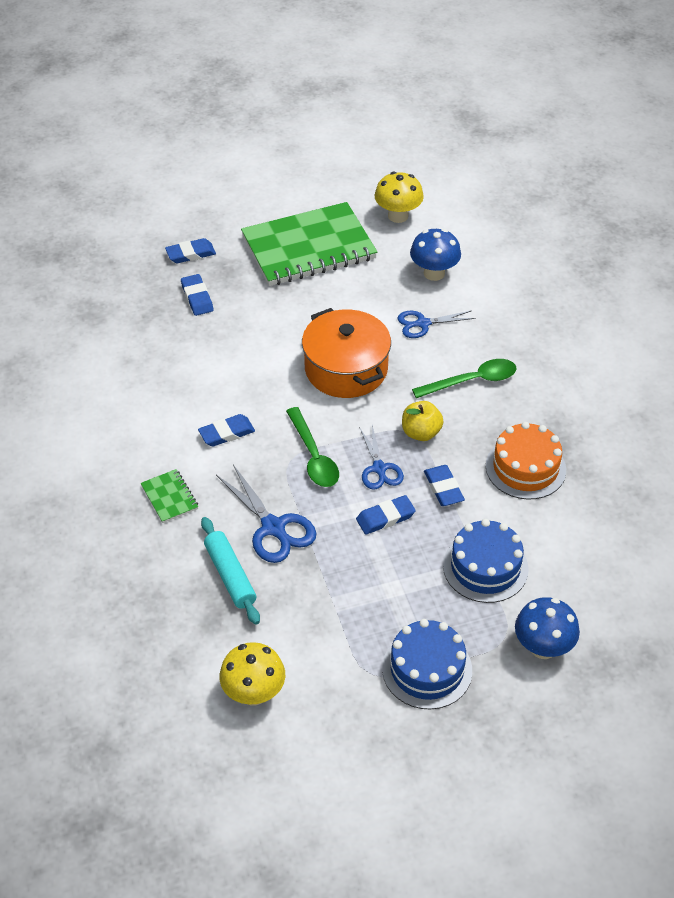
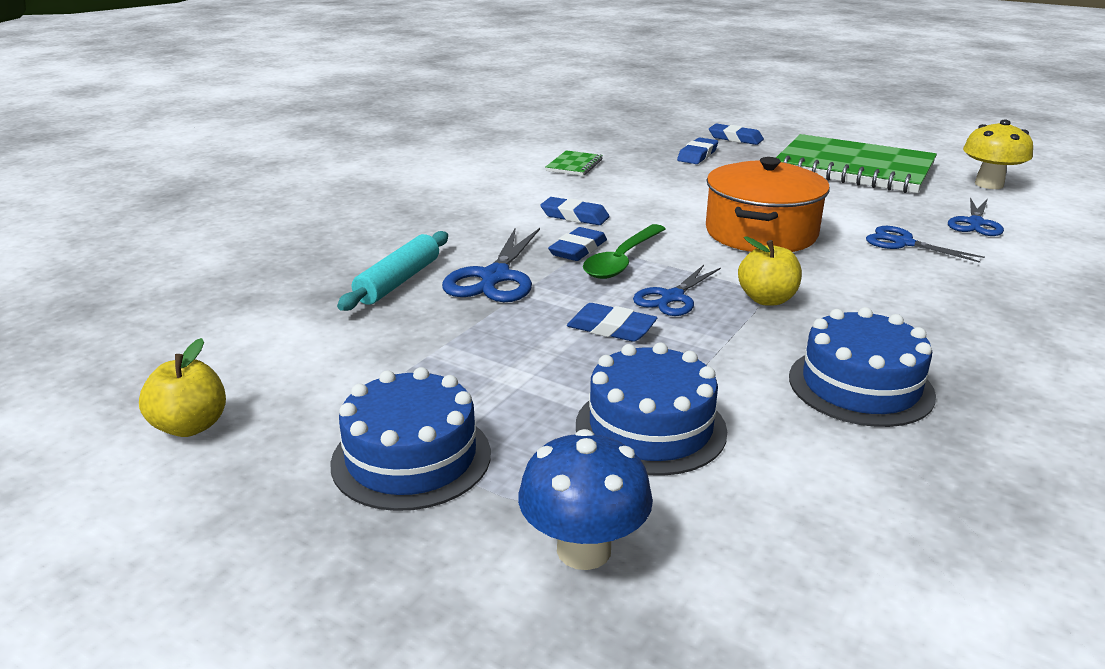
camera: 50 degrees right, 20 degrees down
green notebook [140,469,198,523] -> green notebook moved to [546,150,603,176]
yellow mushroom [219,642,285,706] -> none
blue mushroom [410,229,461,281] -> blue scissors [948,198,1004,236]
green spoon [412,359,517,398] -> none
blue eraser [424,465,465,506] -> blue eraser moved to [548,227,607,261]
orange cake [486,422,566,500] -> blue cake [789,307,936,427]
none -> yellow apple [139,338,226,437]

